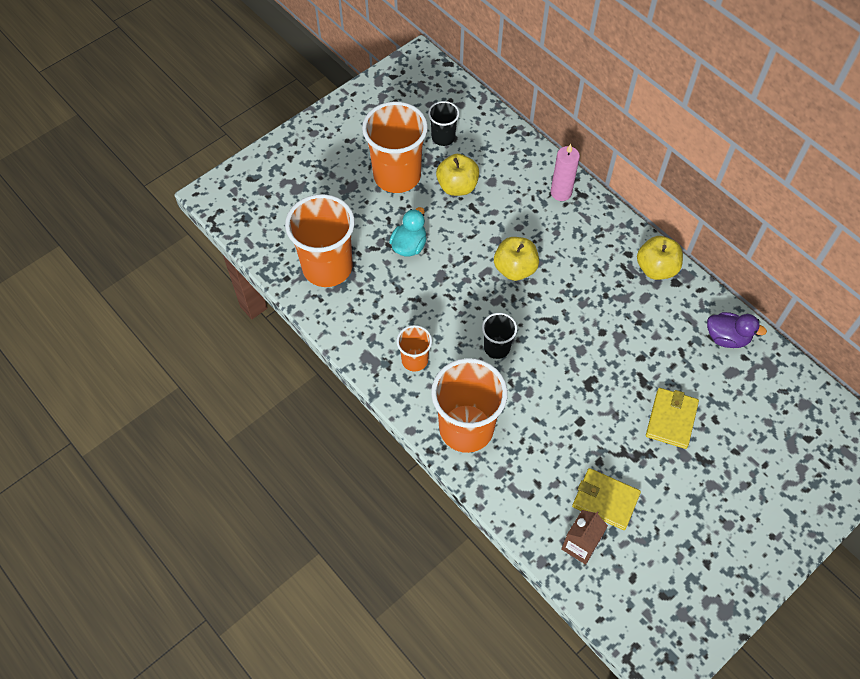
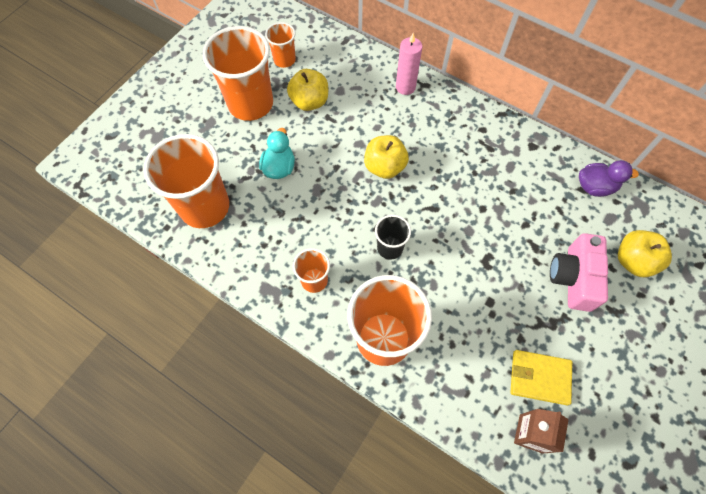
camera: 15 degrees left, 5 degrees up
black cup [428,101,459,146] -> orange cup [265,22,296,68]
yellow apple [637,236,683,280] -> yellow apple moved to [618,230,672,277]
yellow wallet [646,388,699,449] -> pink camera [550,233,608,312]

